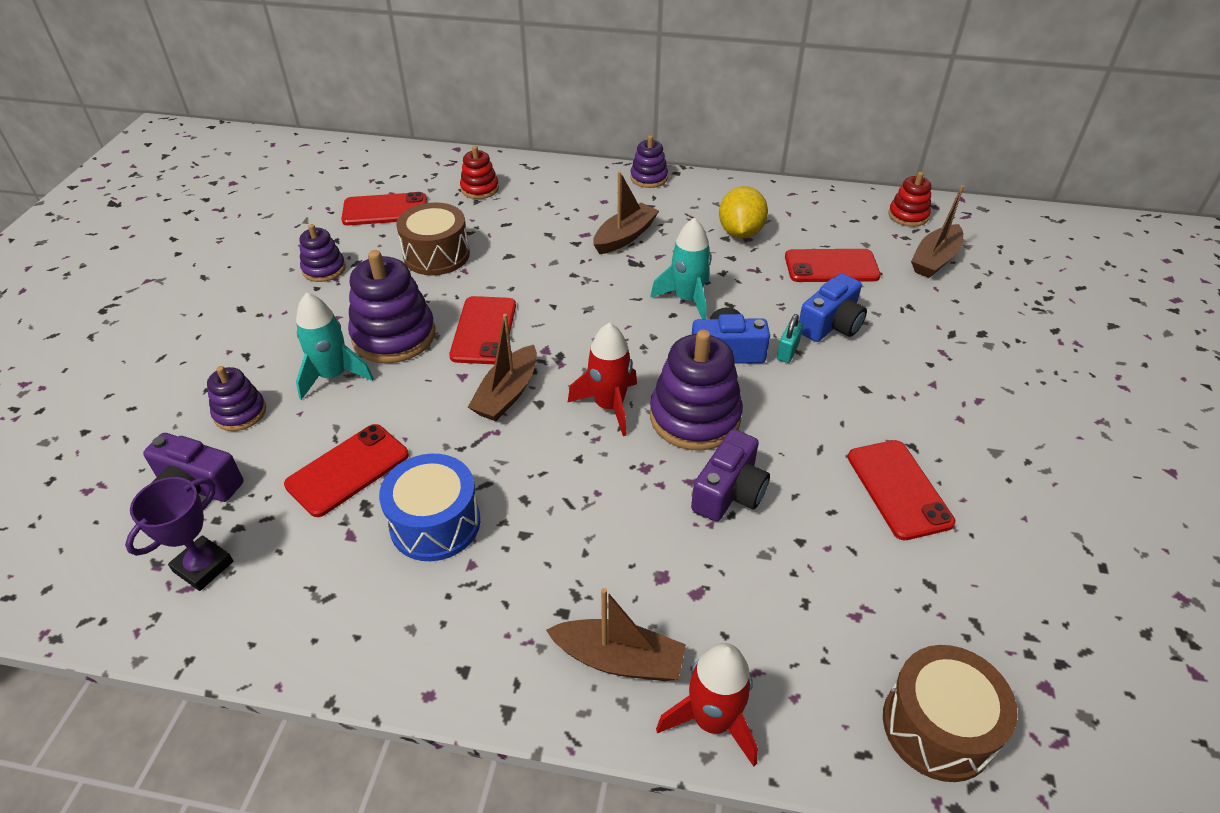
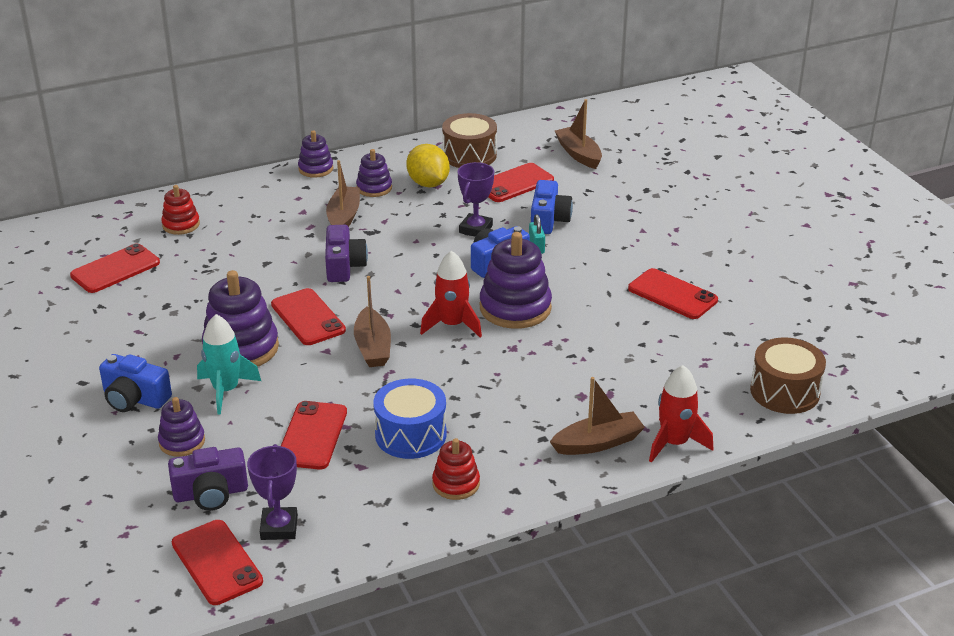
camera: 35 degrees left, 10 degrees down
purple stacking toy [300,224,346,282] -> purple stacking toy moved to [356,149,392,197]
brown drum [396,202,470,275] -> brown drum moved to [442,113,497,168]
turquoise rocket [650,218,711,319] -> none
purple camera [691,429,770,522] -> purple camera moved to [325,225,368,282]
red stacking toy [888,172,932,227] -> red stacking toy moved to [432,438,480,500]
brown boat [911,185,964,278] -> brown boat turned 150 degrees clockwise [555,99,602,169]
none -> blue camera [99,354,172,412]
none -> red phone [172,520,263,605]
none -> purple trophy [458,162,494,237]

